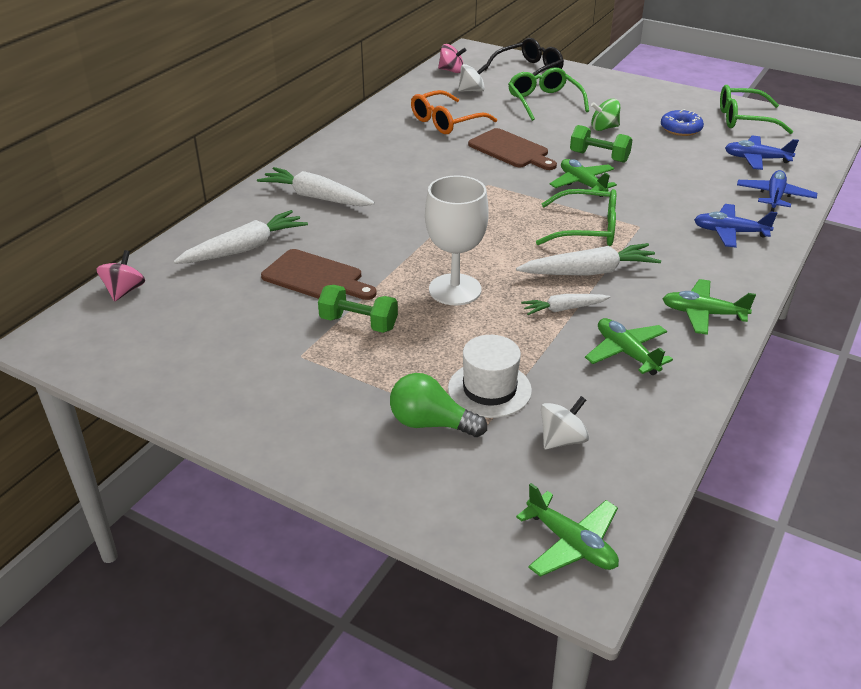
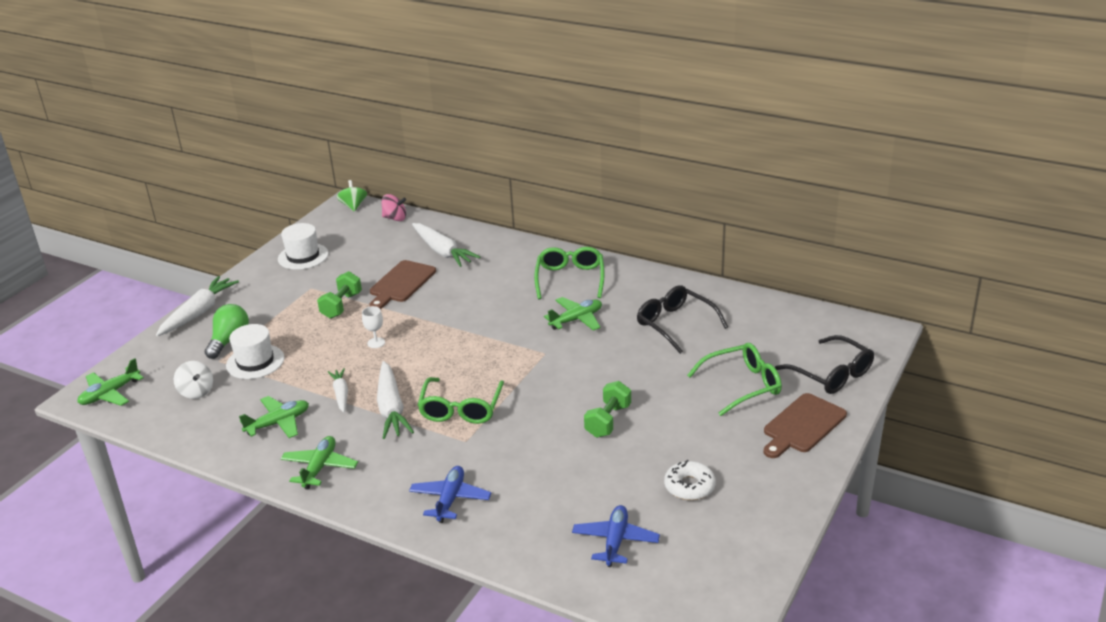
camera: 90 degrees right, 5 degrees down
white carrot [257,167,375,206] -> white carrot moved to [156,276,239,336]
orange glasses [411,90,497,134] -> black glasses [637,285,728,354]
white goblet [425,176,489,305] -> white goblet [362,306,385,348], size x0.43
pink spinning top [438,44,466,73] -> none
white spinning top [458,64,487,92] -> none
brown cutting board [468,128,557,170] -> brown cutting board moved to [764,393,847,458]
green plane [550,159,617,197] -> green plane moved to [544,297,602,331]
green spinning top [591,99,620,131] -> green spinning top moved to [337,180,367,212]
blue donut [661,109,704,136] -> white donut [664,460,716,500]
green glasses [720,85,793,134] -> green glasses moved to [534,247,605,299]
blue plane [737,170,817,212] -> none
none -> white hat [278,223,329,270]

